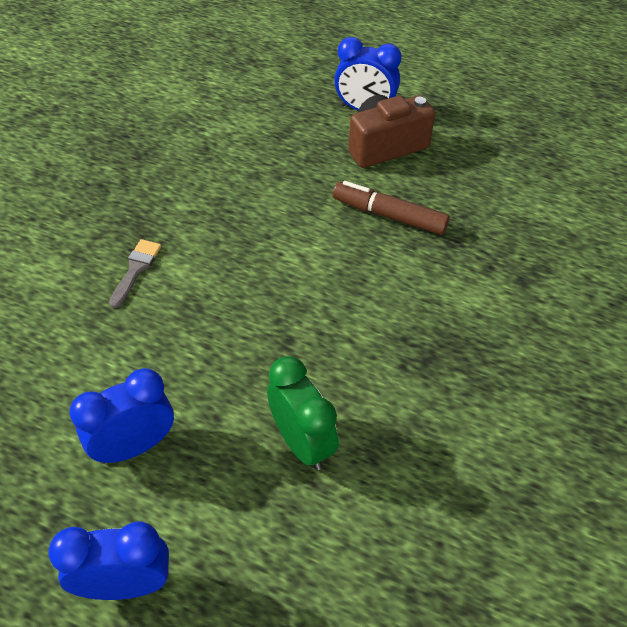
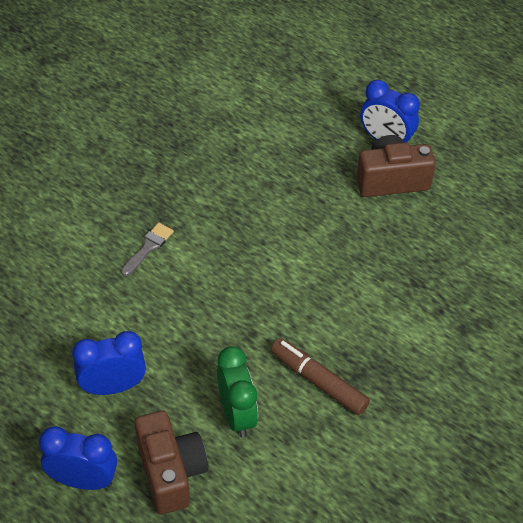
camera: 15 degrees right, 0 degrees up
brown marker [333,181,450,235] -> brown marker moved to [271,338,370,415]
none -> brown camera [135,410,208,514]

